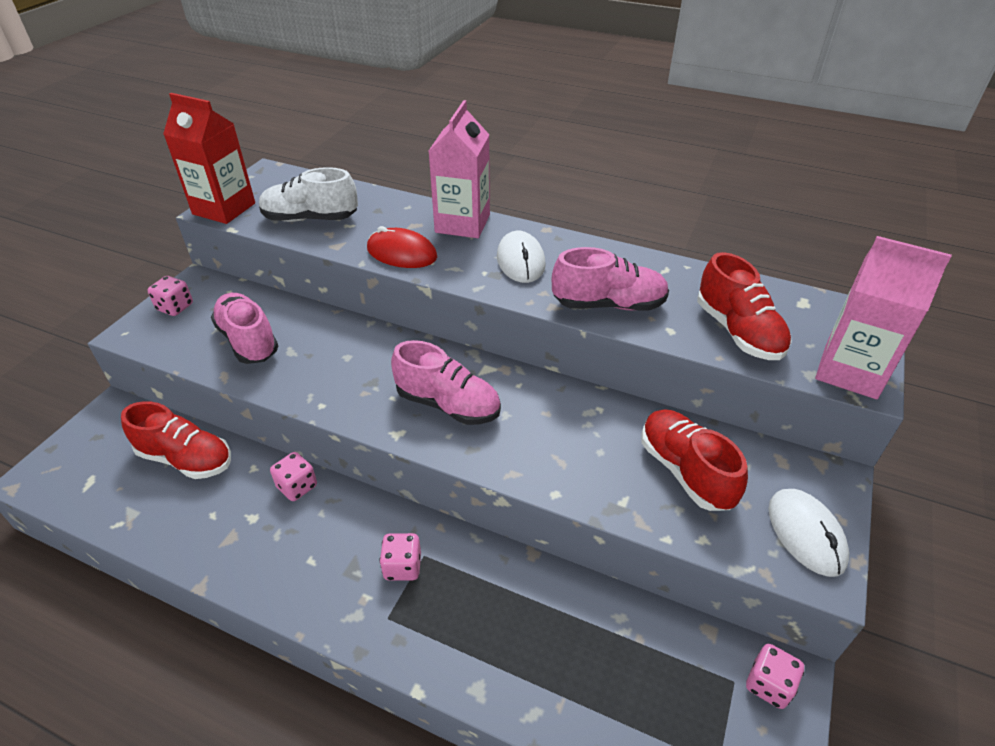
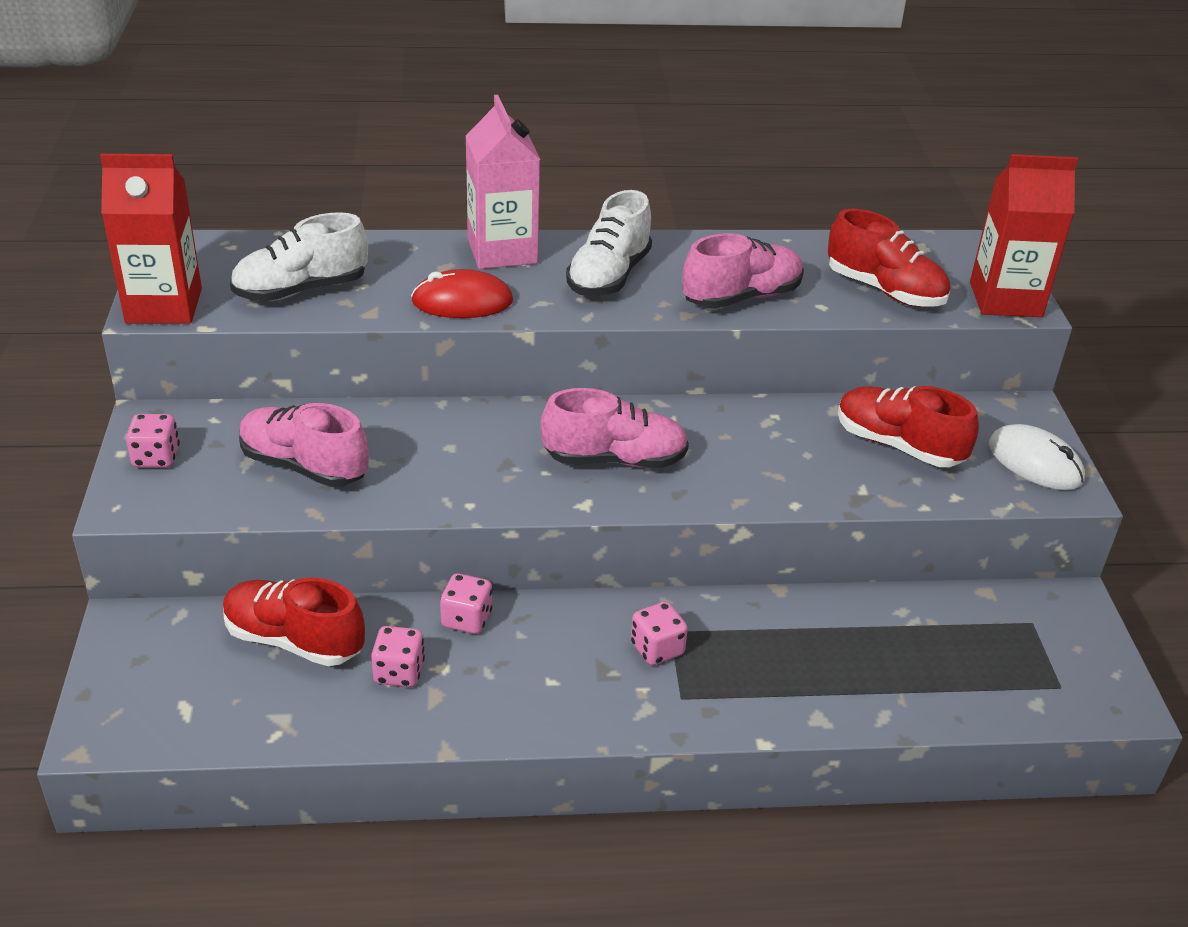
camera: 30 degrees left, 5 degrees down
red shoe [121,401,231,479] -> red shoe turned 150 degrees counterclockwise [223,577,365,666]
white mouse [497,230,546,283] -> white shoe [566,190,652,296]
pink dice [746,644,804,709] -> pink dice moved to [371,626,425,687]
pink carton [815,236,952,399] -> red carton [970,154,1078,317]

